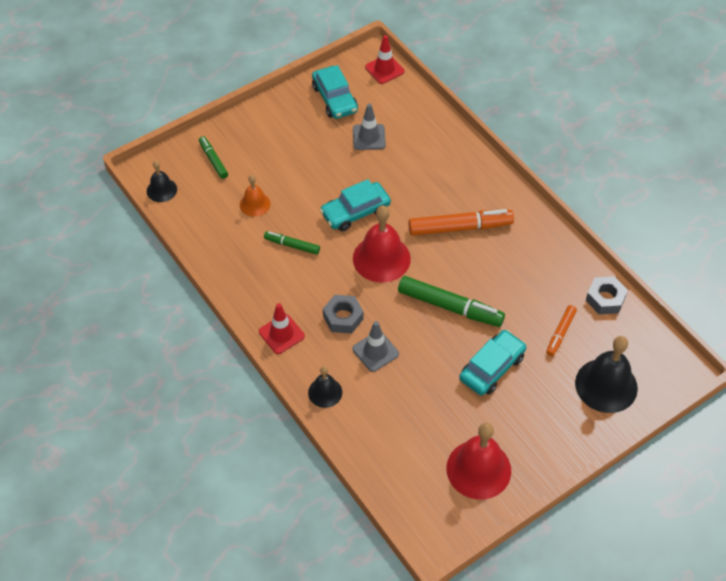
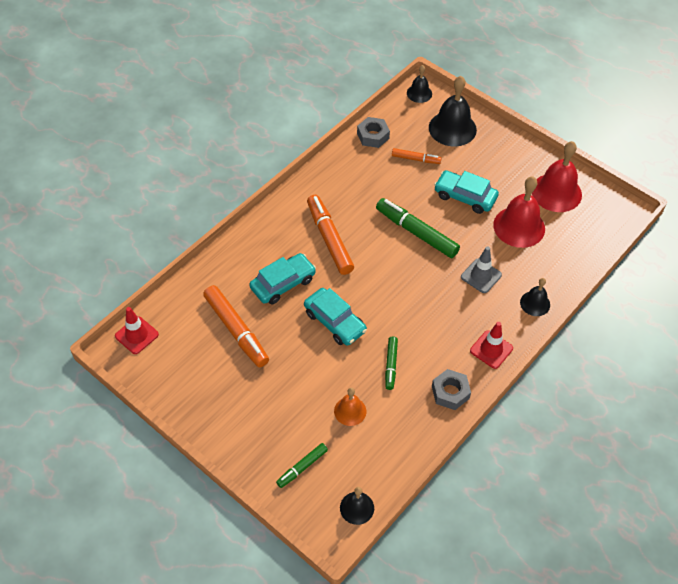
camera: 105 degrees left, 0 degrees up
turquoise car [312,65,358,119] -> turquoise car moved to [249,253,316,304]
grey nut [323,295,364,333] -> grey nut moved to [432,369,471,410]
grey traffic cone [353,104,386,150] -> orange marker [203,285,269,367]
red bell [353,205,411,283] -> red bell moved to [493,177,545,248]
green marker [398,276,505,327] -> green marker turned 60 degrees counterclockwise [376,198,460,258]
none -> black bell [407,65,432,103]

